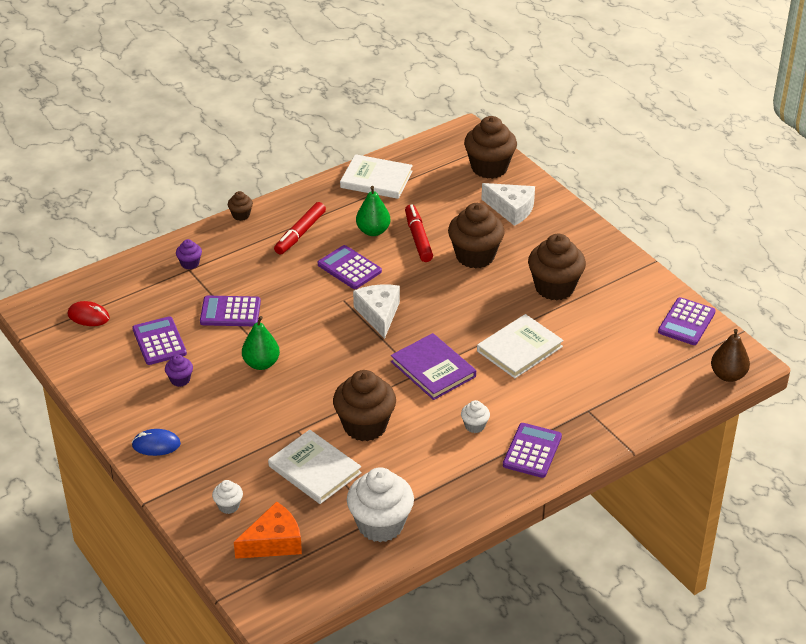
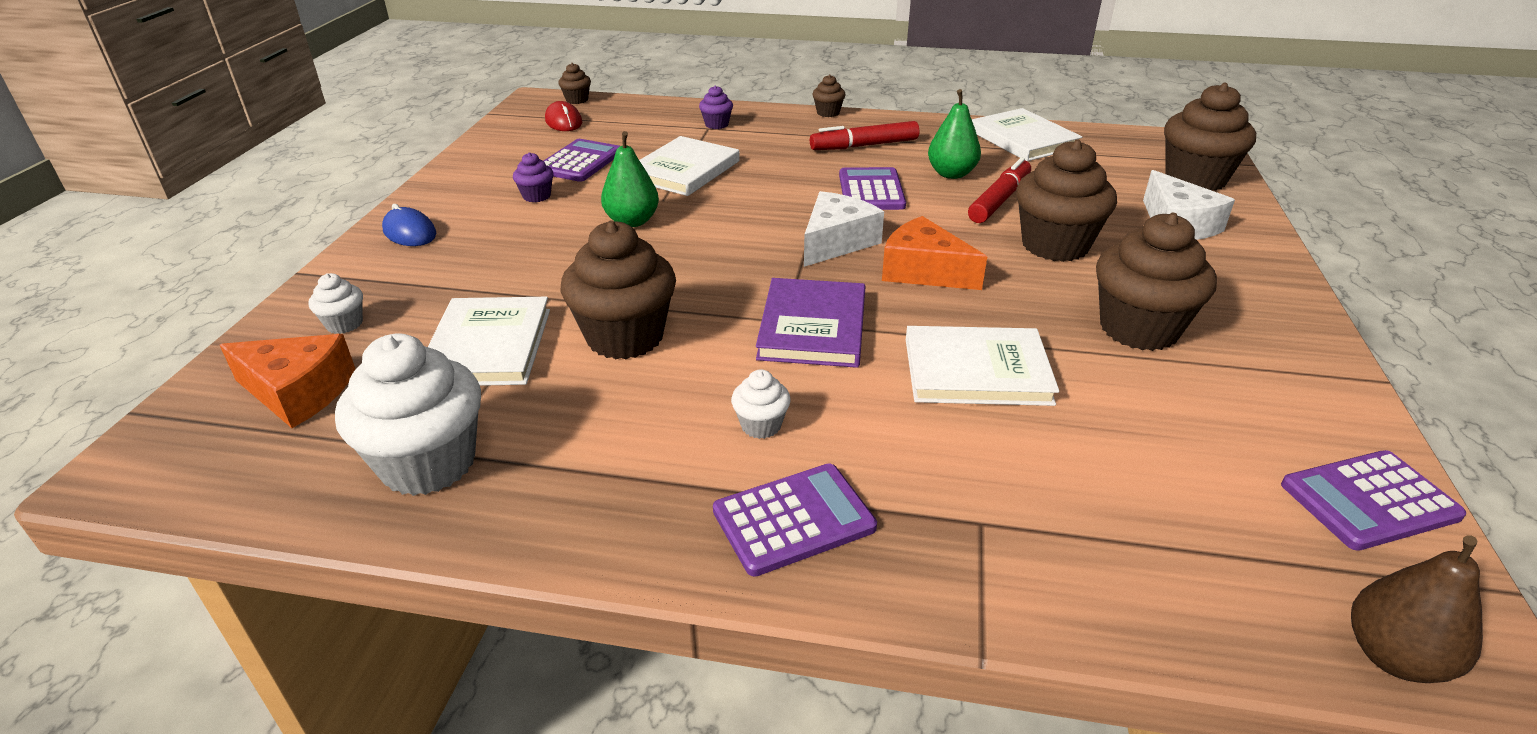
camera: 45 degrees right, 5 degrees down
purple calculator [200,296,261,326] -> white book [639,136,740,196]
none -> brown cupcake [559,63,591,104]
none -> orange cheese [882,216,987,290]

